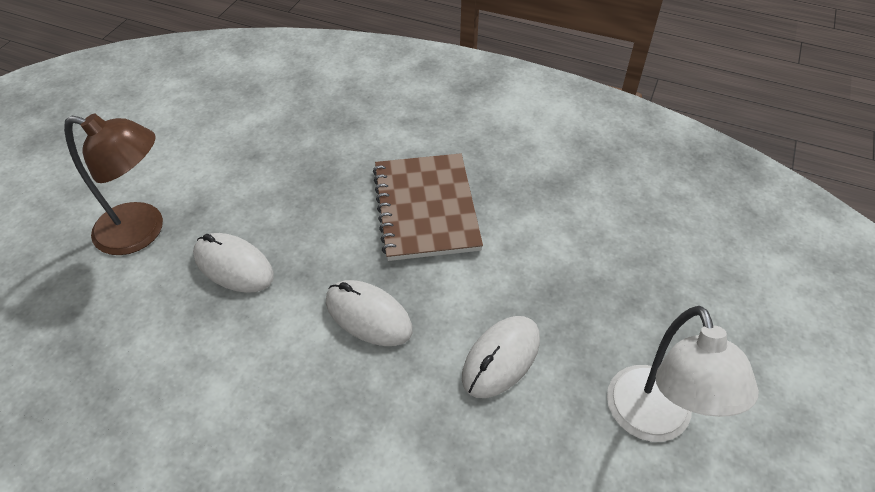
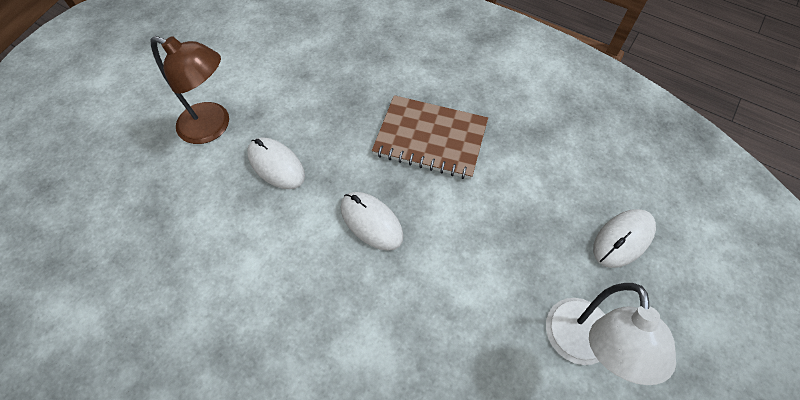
camera: 10 degrees right, 10 degrees up
brown notebook [373,153,483,261] -> brown notebook turned 75 degrees counterclockwise [372,95,488,179]
white mouse [462,316,540,398] -> white mouse moved to [593,209,656,268]

